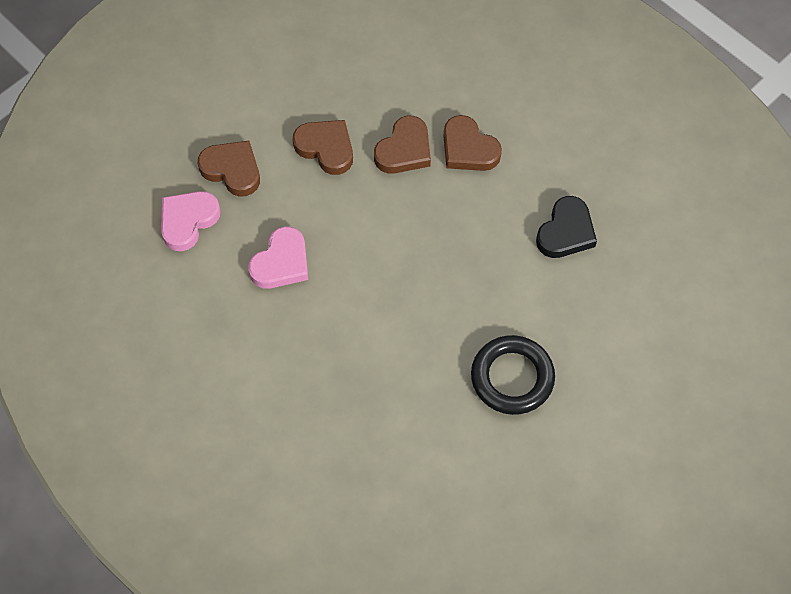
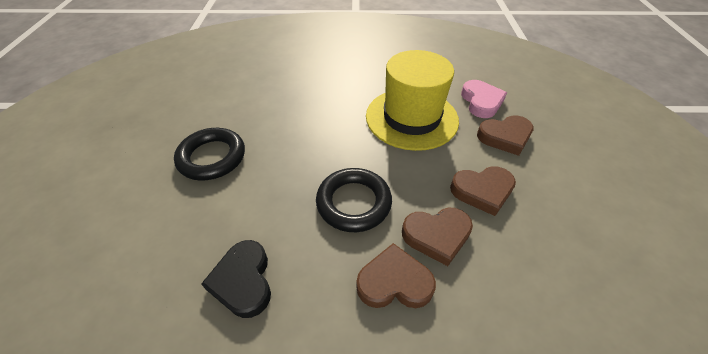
camera: 135 degrees right, 15 degrees down
pink heart [248,226,308,289] -> yellow hat [366,50,459,151]
brown heart [374,115,431,174] -> brown heart turned 90 degrees counterclockwise [402,207,473,266]
none -> black ring [316,168,392,232]

